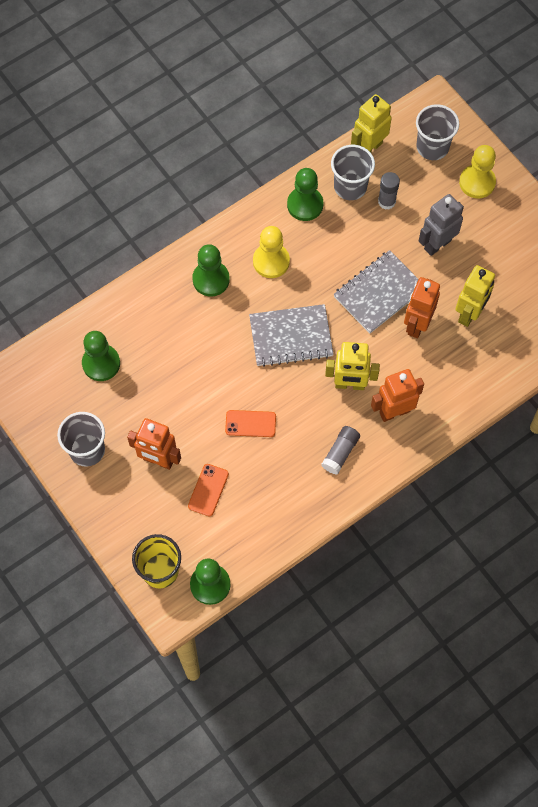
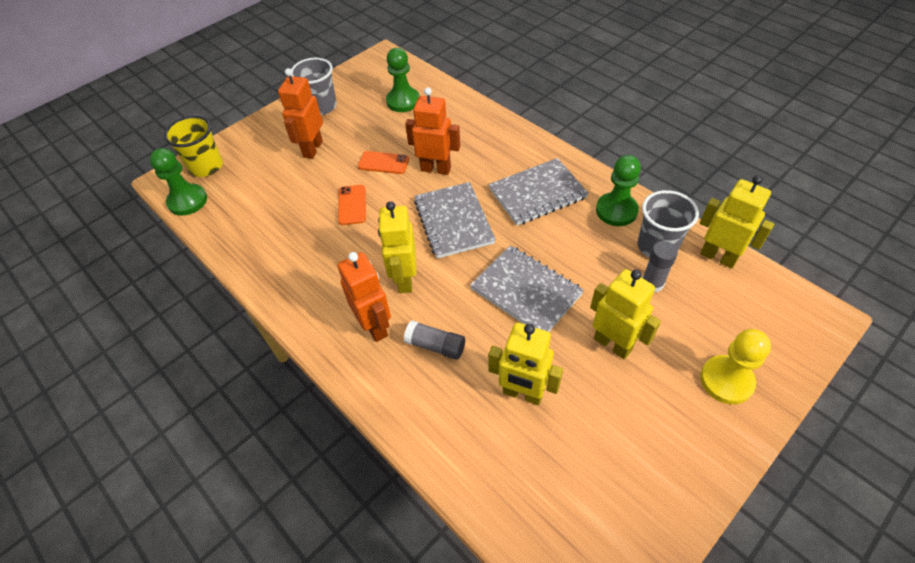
camera: 85 degrees right, 15 degrees down
orange phone [188,464,229,516] -> orange phone moved to [358,151,409,174]
green pawn [192,244,230,296] -> none
yellow pawn [253,226,290,278] -> grey notebook [489,158,589,226]
grey glue stick [321,426,360,475] -> grey glue stick moved to [404,320,465,360]
orange robot [404,277,440,338] -> orange robot moved to [405,87,460,175]
grey cup [416,104,459,160] -> none
grey robot [419,194,464,256] -> yellow robot [590,269,661,359]

